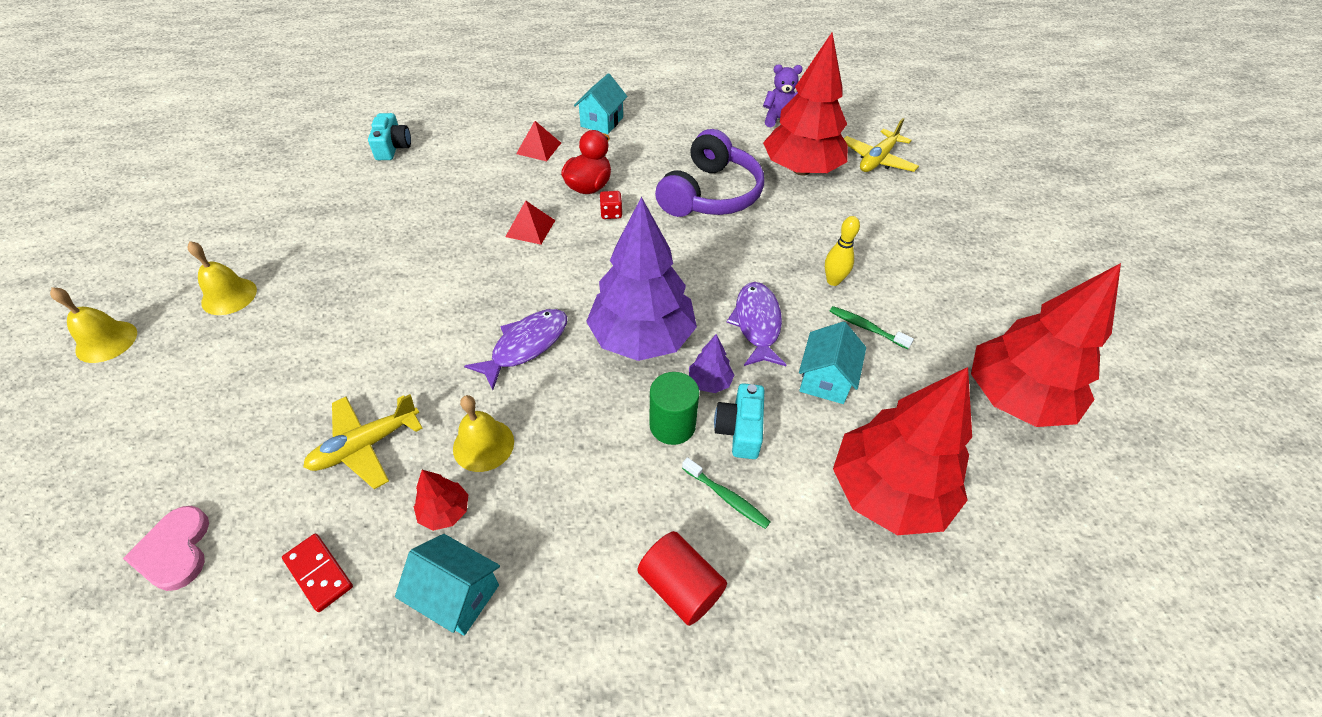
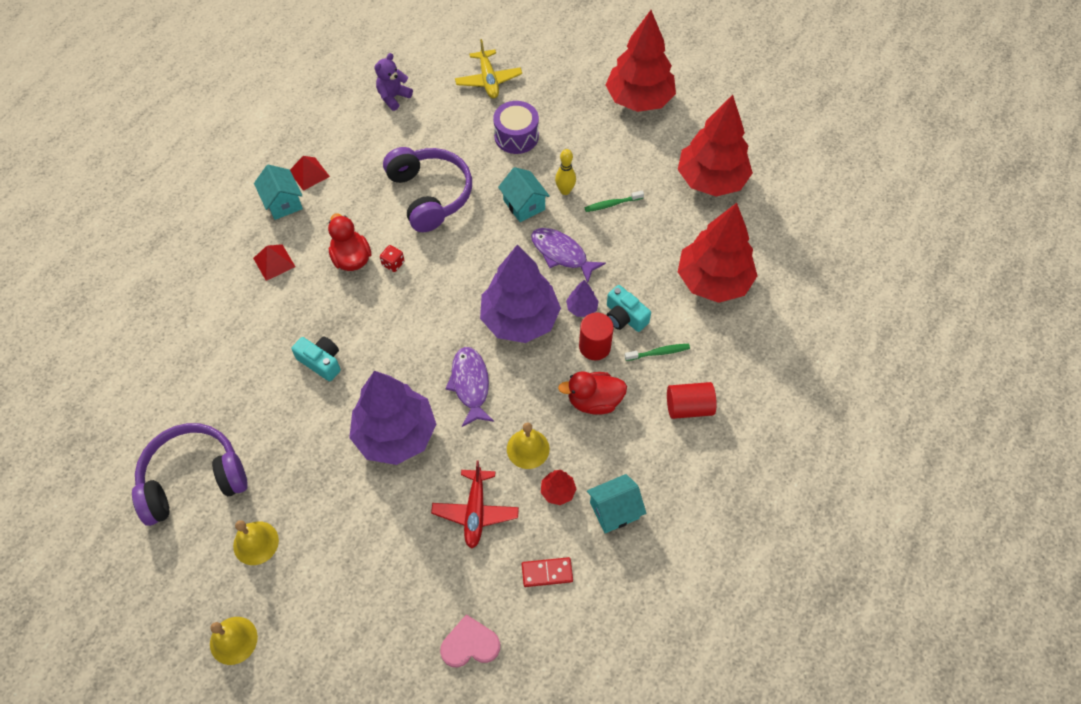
camera: 50 degrees left, 10 degrees up
pink heart [123,506,209,591] -> pink heart turned 150 degrees clockwise [440,614,500,668]
yellow plane [303,394,423,489] -> red plane [431,461,519,549]
turquoise camera [368,113,411,160] -> turquoise camera moved to [291,336,341,382]
red pyramid [505,201,555,245] -> red pyramid moved to [290,156,330,191]
green cylinder [649,372,700,445] -> red cylinder [579,313,614,360]
red tree [763,33,848,176] -> red tree moved to [606,10,676,112]
turquoise house [799,321,866,404] -> turquoise house moved to [498,167,550,222]
none -> purple headphones [132,423,248,526]
none -> purple tree [349,371,436,465]
none -> purple drum [493,101,539,154]
none -> red duck [558,371,627,415]

